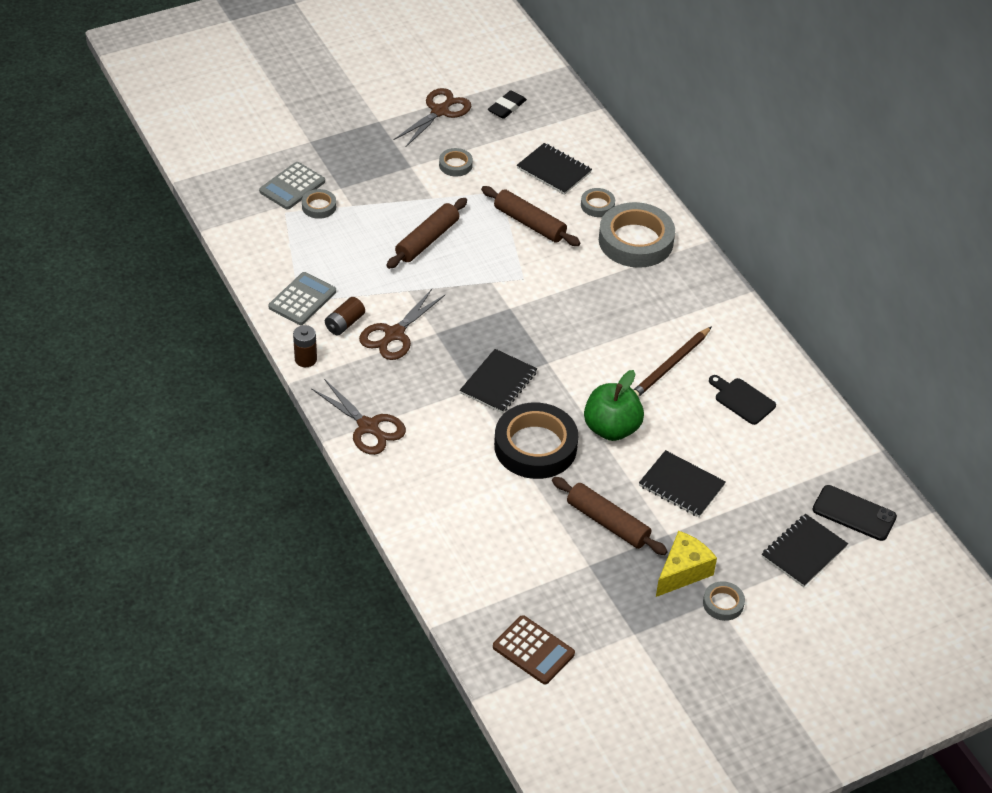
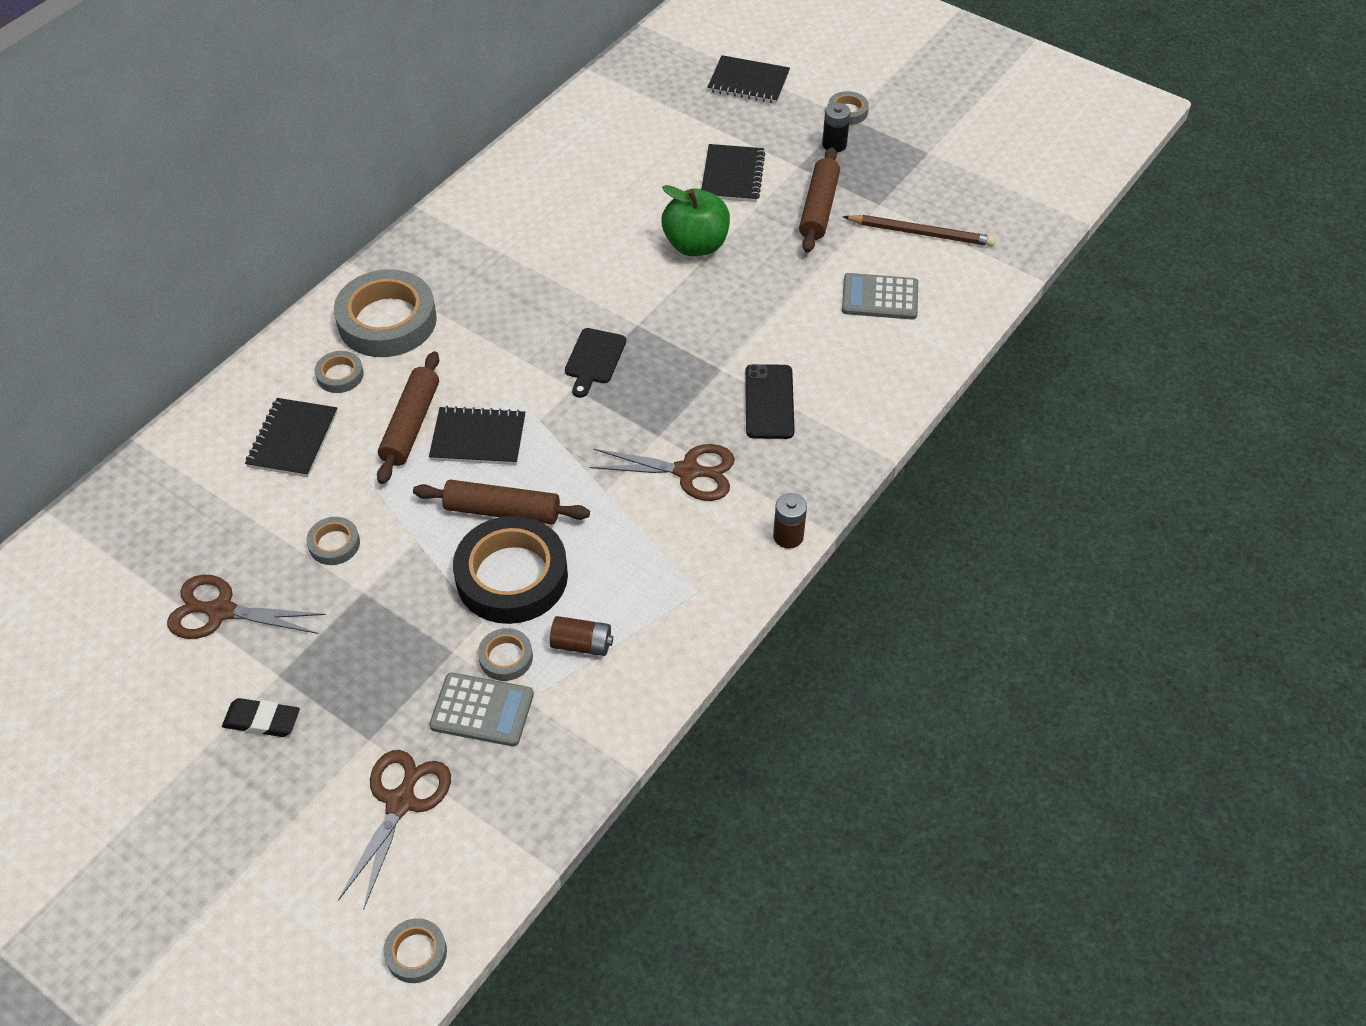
camera: 115 degrees left, 5 degrees up
grey calculator [268,272,336,325] -> grey calculator moved to [842,273,918,320]
brown scissors [311,379,406,455] -> brown scissors moved to [338,750,451,910]
brown battery [325,297,365,335] -> brown battery moved to [550,616,613,656]
black notebook [460,349,537,413] -> black notebook moved to [429,406,525,465]
black eraser [488,90,527,119] -> black eraser moved to [222,698,300,737]
brown calculator [493,615,575,684] -> none
black tape [494,403,578,479] -> black tape moved to [453,516,568,624]
brown pencil [634,326,712,397] -> brown pencil moved to [843,215,996,246]
yellow cheese [656,531,717,597] -> black battery [822,103,850,153]
black cutting board [709,375,776,425] -> black cutting board moved to [565,328,626,398]
black phone [812,485,897,541] -> black phone moved to [745,364,795,439]
none -> grey tape [384,918,447,983]

